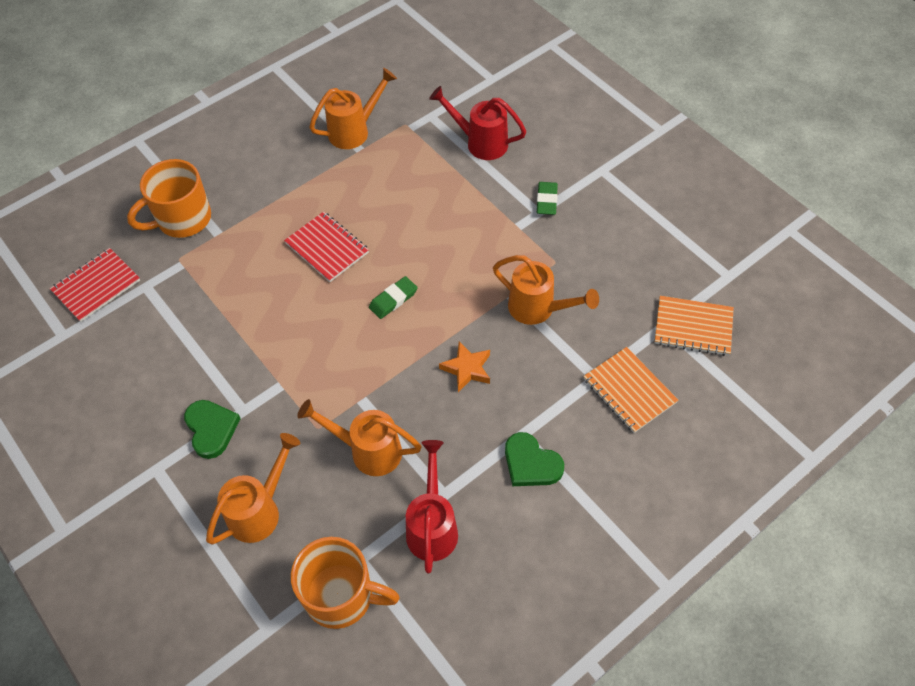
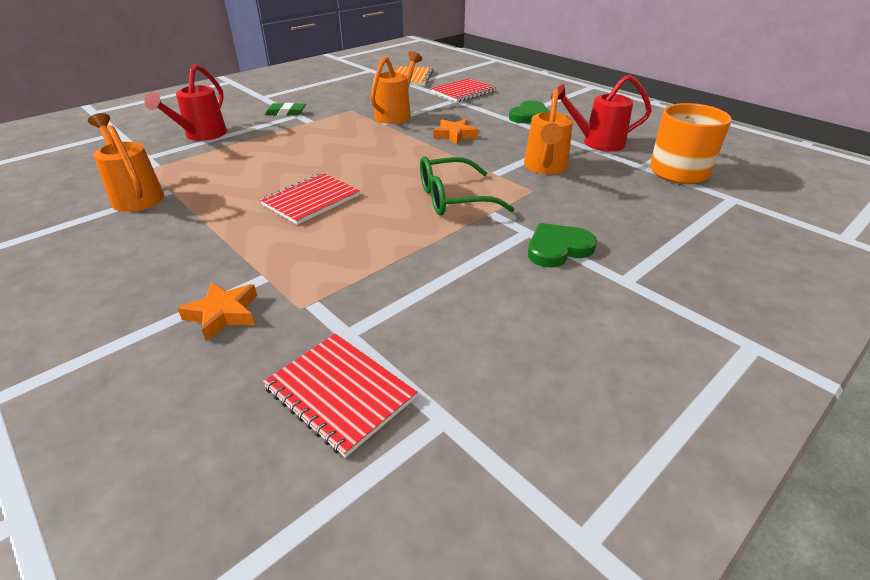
camera: 95 degrees left, 20 degrees down
orange mug [127,159,211,238] -> orange star [177,282,257,341]
orange watering can [206,433,300,544] -> none
green eraser [369,276,418,319] -> none
orange notebook [583,347,678,433] -> red notebook [431,78,496,102]
none -> green glasses [420,157,514,215]

